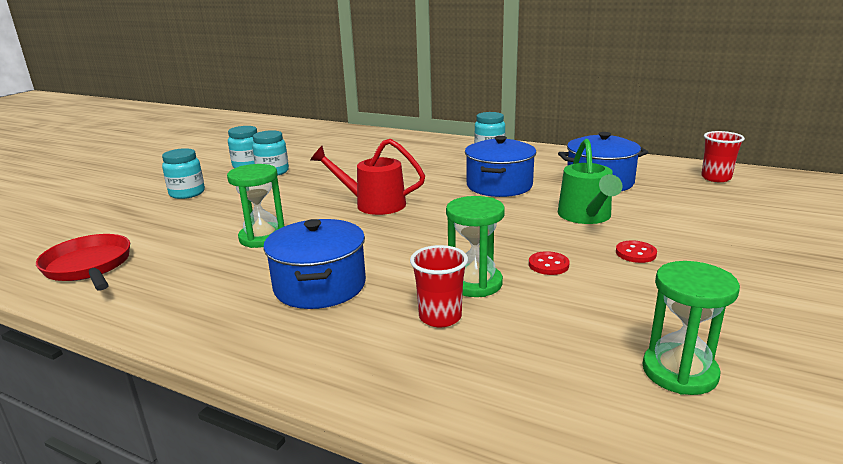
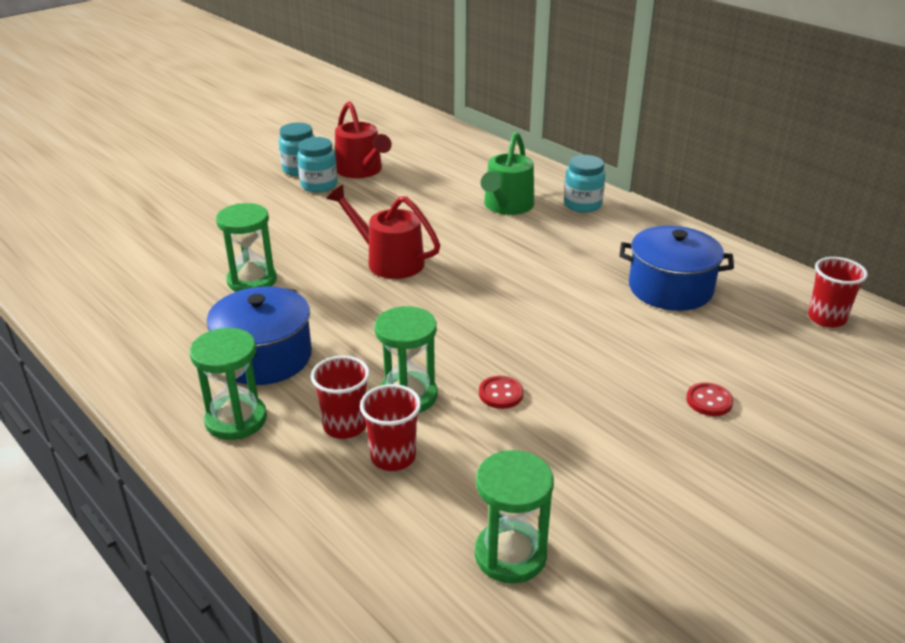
camera: 20 degrees right, 10 degrees up
red pan [36,234,130,290] -> none
turquoise jar [162,148,205,199] -> none
blue pot [465,136,536,197] -> none
green watering can [558,139,622,224] -> green watering can moved to [481,132,534,215]
red button [616,240,657,263] -> red button moved to [686,383,733,416]
none -> green hourglass [190,328,267,440]
none -> red watering can [335,101,392,178]
none -> red cup [360,384,421,471]

